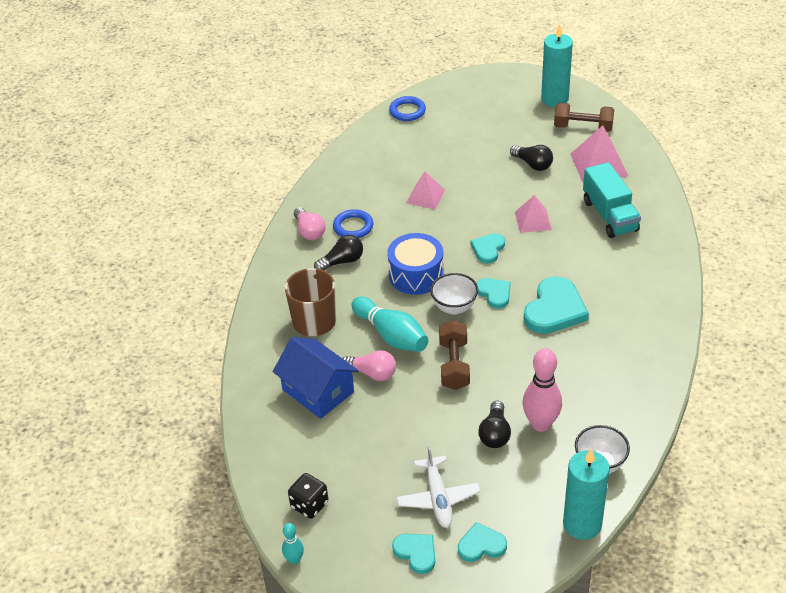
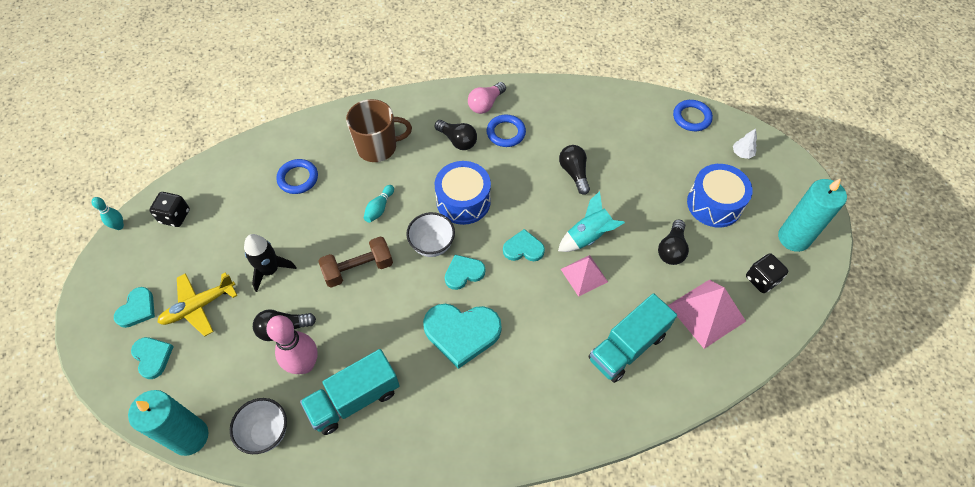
camera: 65 degrees right, 15 degrees up
blue house [273,337,359,419] -> blue ring [276,159,318,194]
pink light bulb [342,350,396,381] -> none
turquoise bowling pin [351,296,428,352] -> turquoise bowling pin [364,185,394,223], size x0.51
white plane [396,445,480,528] -> yellow plane [157,272,237,337]
pink pyramid [406,171,445,209] -> black light bulb [559,145,590,195]
turquoise heart [476,278,511,309] -> turquoise heart turned 150 degrees counterclockwise [445,255,485,290]
brown dumbbell [554,103,614,132] -> black dice [746,253,788,293]
none -> black rocket [244,234,296,292]
none -> turquoise truck [300,349,400,435]
none -> turquoise rocket [558,191,625,252]
none -> blue drum [687,164,753,227]
none -> white tree [733,128,757,159]

